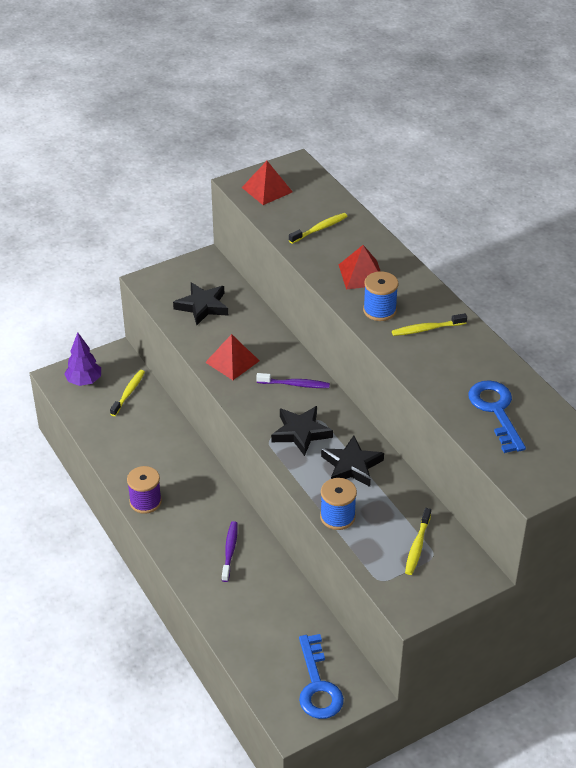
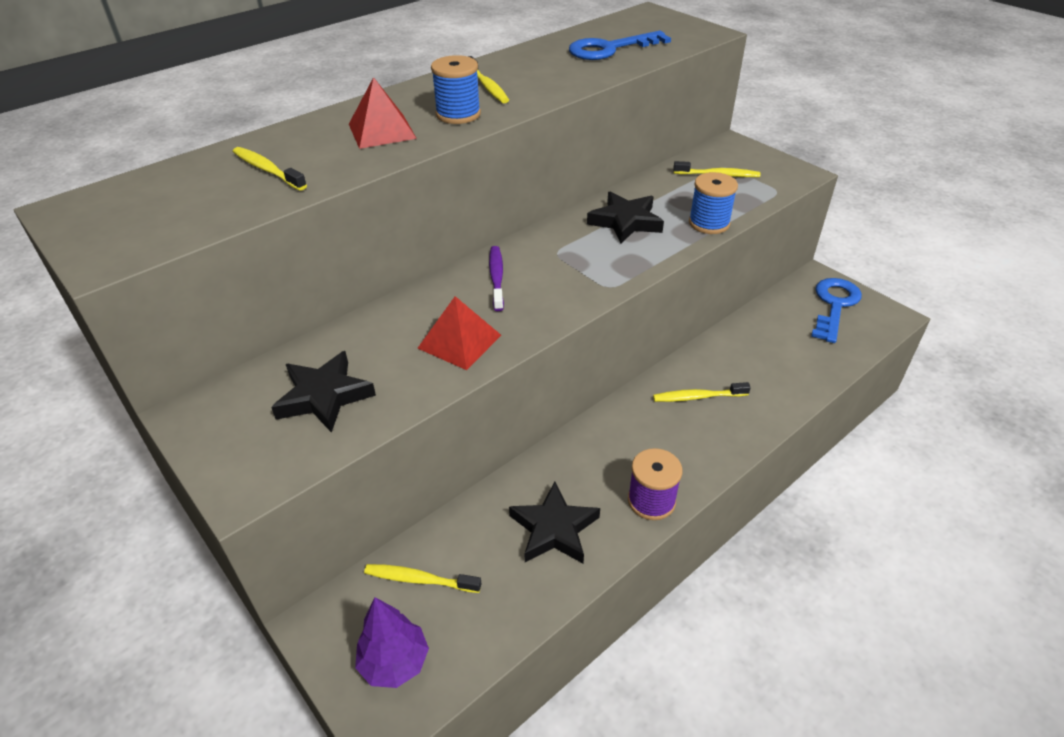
camera: 100 degrees left, 0 degrees up
purple toothbrush [222,521,238,582] -> yellow toothbrush [653,382,751,402]
red pyramid [242,161,293,205] -> none
black star [271,406,333,456] -> black star moved to [509,482,600,563]
blue key [299,634,344,719] -> blue key turned 45 degrees counterclockwise [811,278,862,343]

